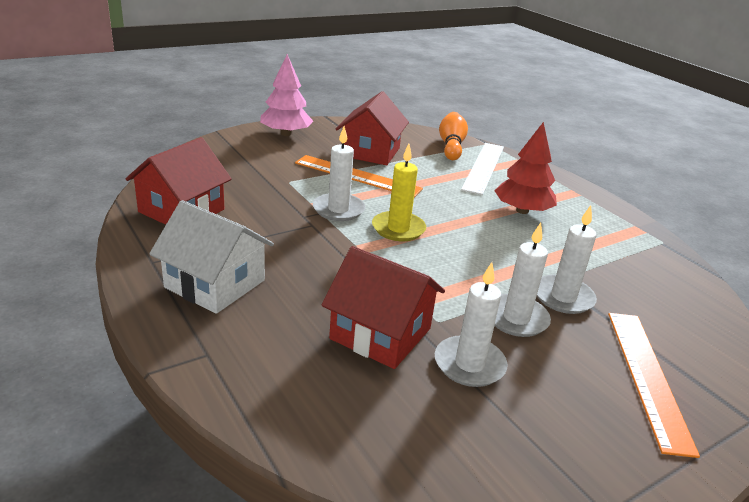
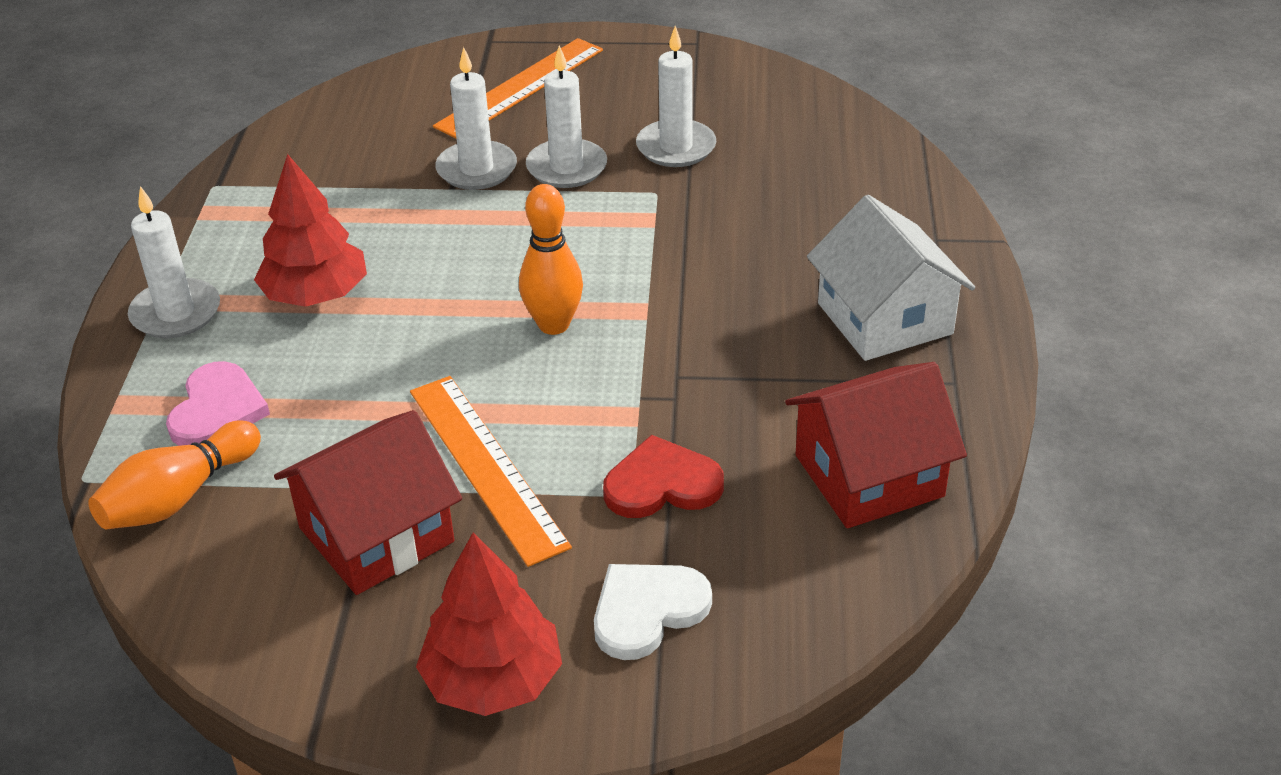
camera: 140 degrees left, 10 degrees up
pink tree [260,54,313,136] -> red tree [416,532,562,716]
white candle [313,126,365,221] -> white candle moved to [128,186,220,338]
red house [322,246,445,369] -> none
yellow candle [372,144,426,241] -> orange bowling pin [519,184,583,335]
white ruler [461,143,504,195] -> pink heart [166,361,270,446]
none -> white heart [594,564,712,660]
none -> red heart [603,435,724,518]

